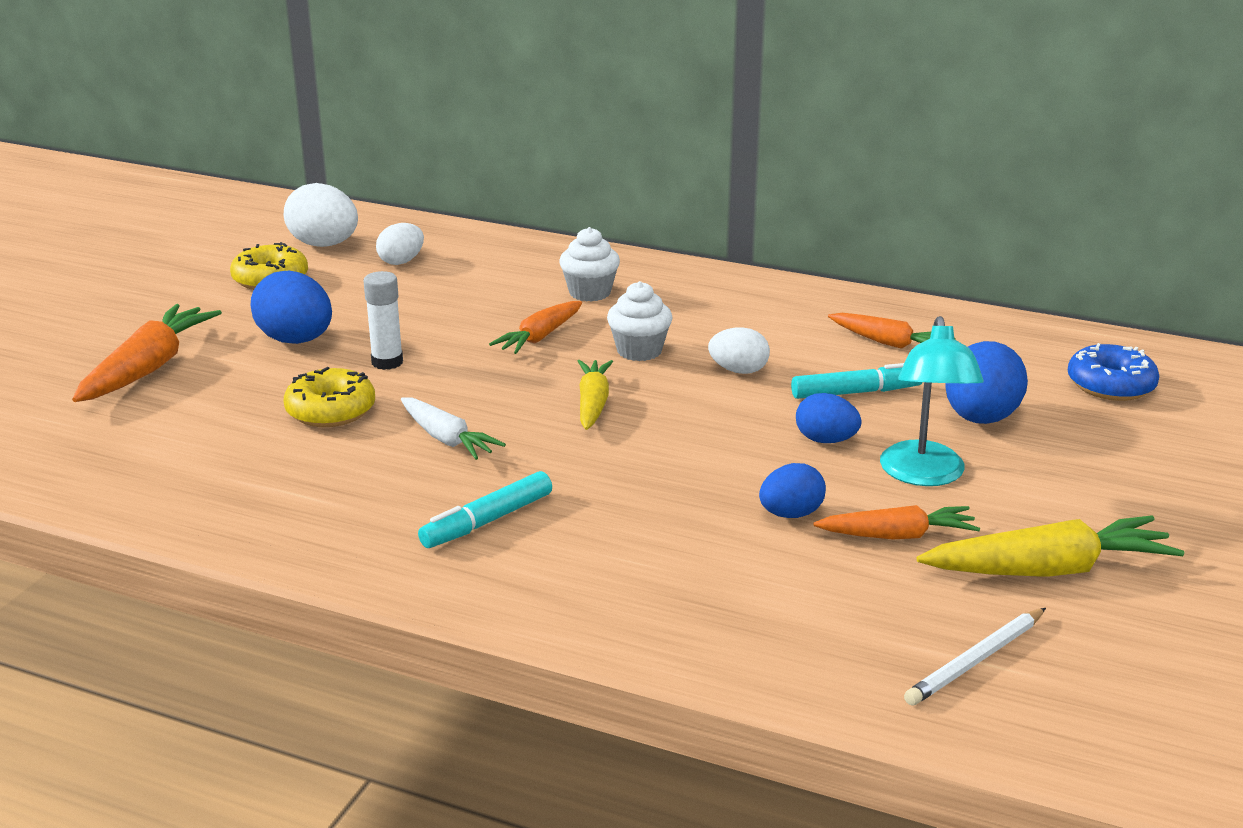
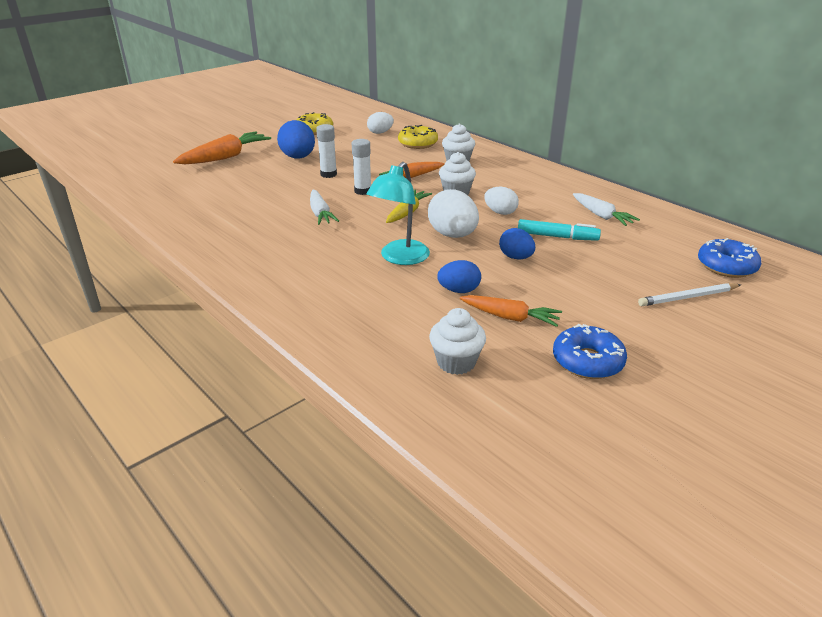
camera: 25 degrees right, 5 degrees up
white egg [284,183,358,247] -> white egg moved to [428,189,479,238]
yellow donut [284,367,375,427] -> yellow donut moved to [398,125,438,149]
turquoise marker [418,471,552,548] -> none
orange carrot [828,313,956,349] -> white carrot [573,193,640,226]
turquoise lamp [880,316,984,486] -> turquoise lamp moved to [367,162,430,265]
white pencil [904,608,1046,706] -> white pencil moved to [638,283,741,306]
yellow carrot [917,515,1184,577] -> blue donut [553,324,627,379]
blue egg [945,341,1028,424] -> none
none -> white glue stick [352,139,371,195]
none -> white cupcake [429,308,486,375]

